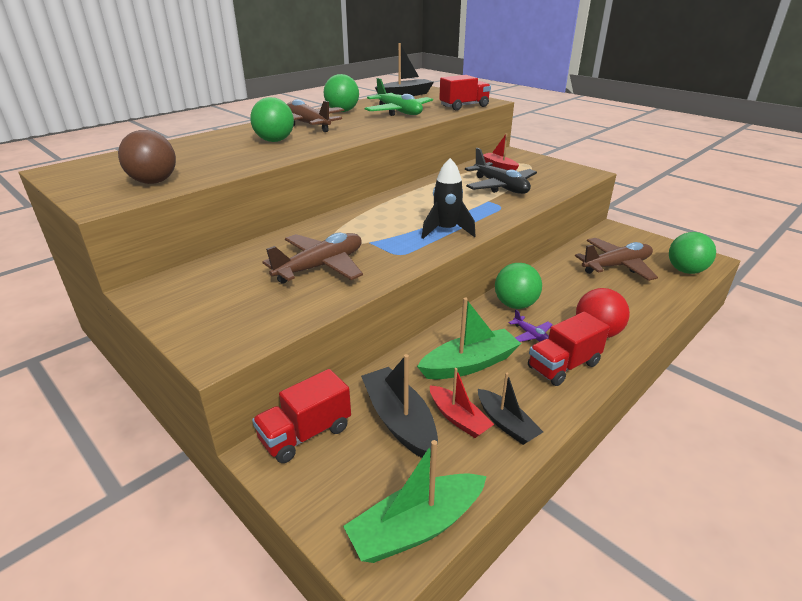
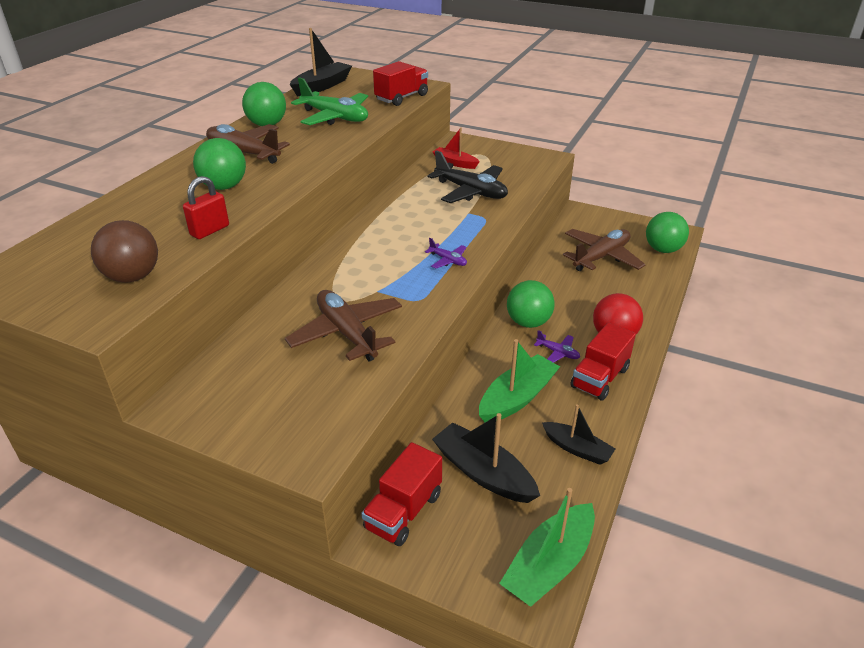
camera: 20 degrees left, 5 degrees up
brown plane [262,233,363,284] -> brown plane turned 60 degrees counterclockwise [285,290,402,362]
black rocket [422,158,475,239] -> purple plane [425,238,467,269]
red boat [430,368,494,438] -> none
none -> red padlock [183,176,229,239]

